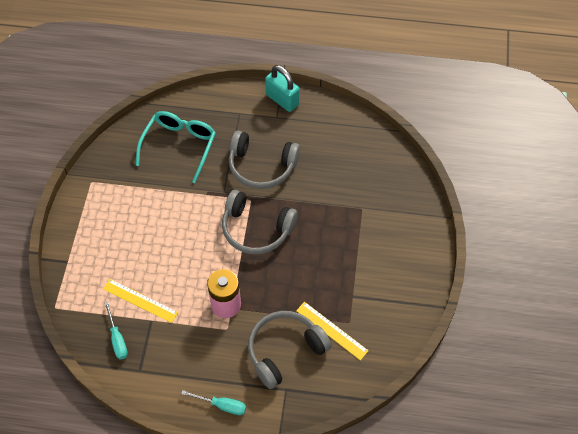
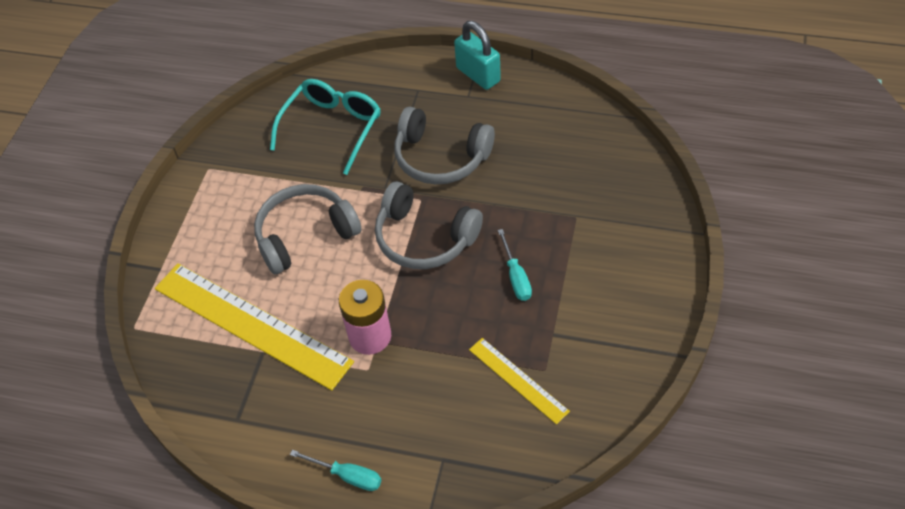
camera: 10 degrees right, 5 degrees down
yellow ruler [103,279,178,323] -> yellow ruler [155,263,354,391], size x2.00
turquoise screwdriver [104,302,128,359] -> turquoise screwdriver moved to [498,229,532,301]
grey headphones [248,311,332,389] -> grey headphones moved to [254,184,362,274]

